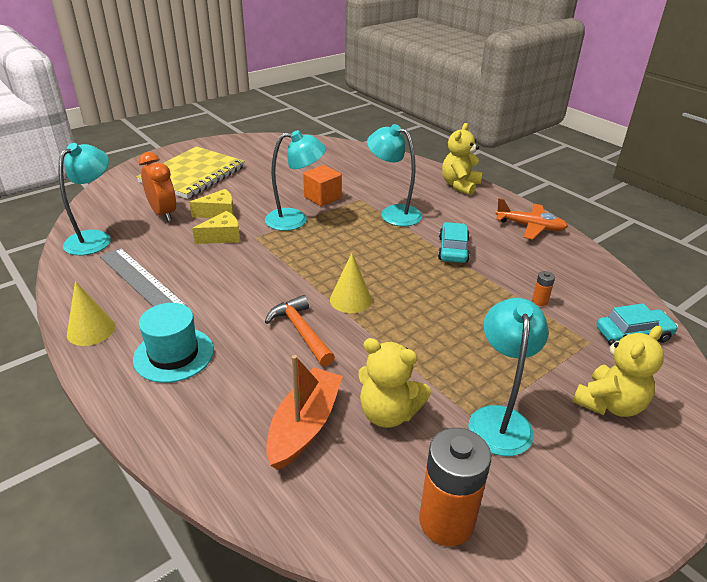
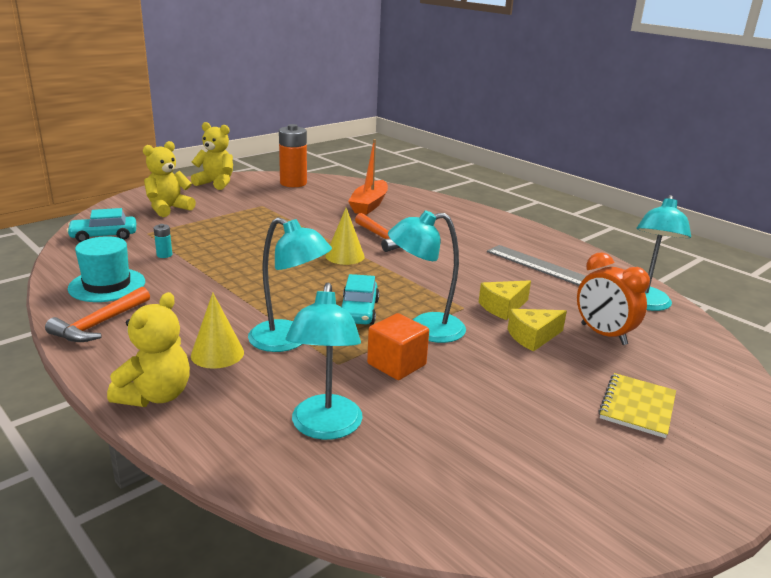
camera: 175 degrees right, 10 degrees down
yellow cone [67,281,115,346] -> yellow cone moved to [191,293,244,369]
turquoise hat [133,303,214,383] -> turquoise hat moved to [68,236,145,302]
yellow notebook [136,146,245,199] -> yellow notebook [599,373,676,438], size x0.53
yellow teddy bear [358,338,431,428] -> yellow teddy bear moved to [191,122,233,190]
turquoise car [438,222,470,263] -> turquoise car moved to [341,274,379,325]
turquoise lamp [468,298,549,456] -> turquoise lamp moved to [286,283,363,440]
orange plane [496,198,568,240] -> orange hammer [45,287,150,342]
orange battery [532,271,555,306] -> turquoise battery [154,224,172,258]

